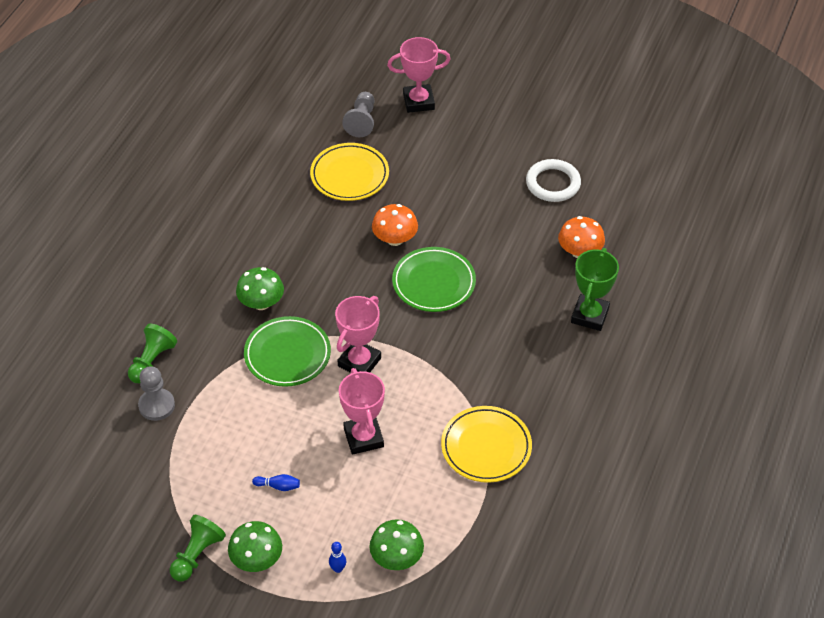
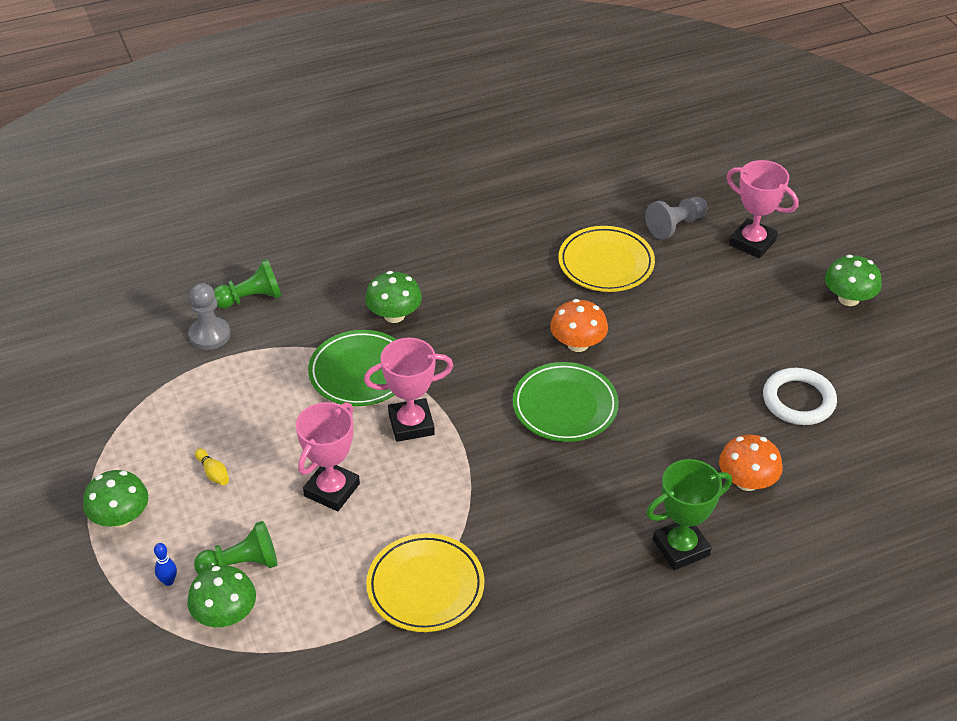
camera: 45 degrees right, 5 degrees down
green pawn [170,515,226,581] -> green pawn moved to [194,521,278,574]
blue bowling pin [252,474,300,491] -> yellow bowling pin [195,448,229,485]
none -> green mushroom [825,255,882,306]

